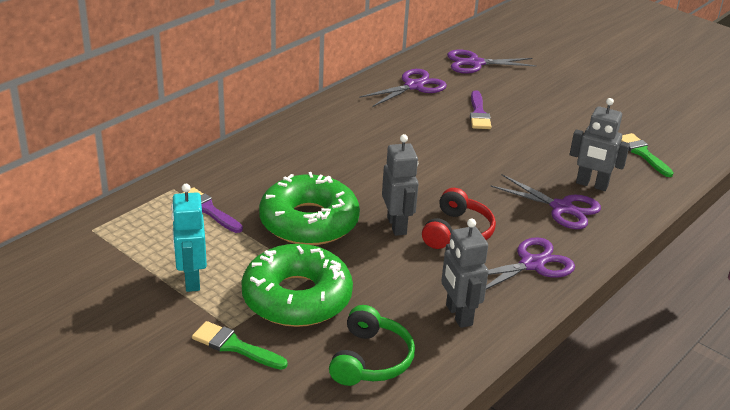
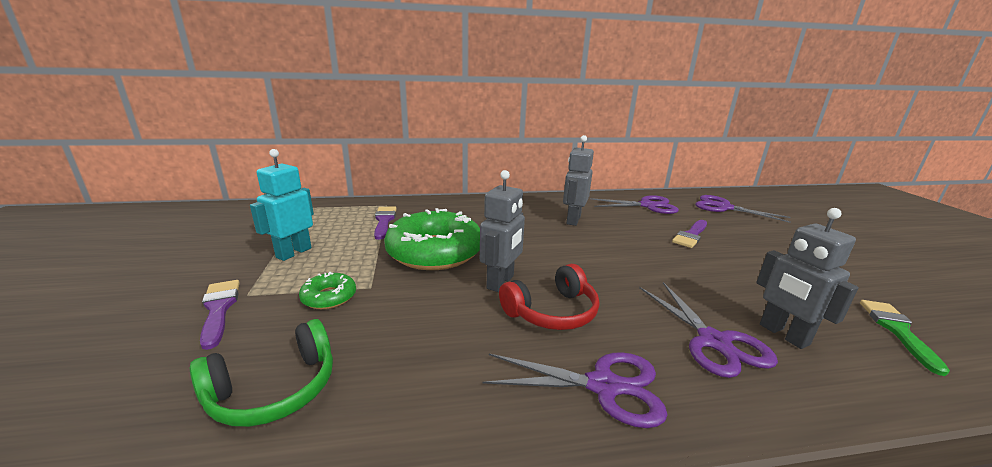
camera: 40 degrees right, 10 degrees down
green brush [192,321,288,370] -> purple brush [200,280,240,350]
green donut [241,244,353,327] -> green donut [299,272,356,309], size x0.45
grey robot [441,218,489,328] -> grey robot moved to [563,135,594,226]

